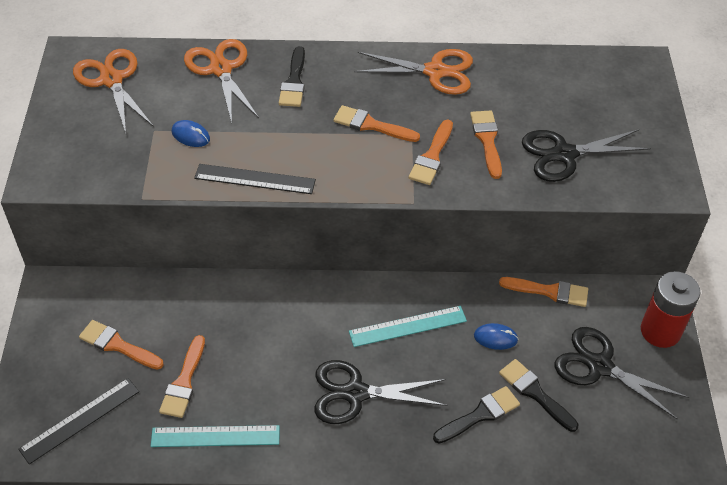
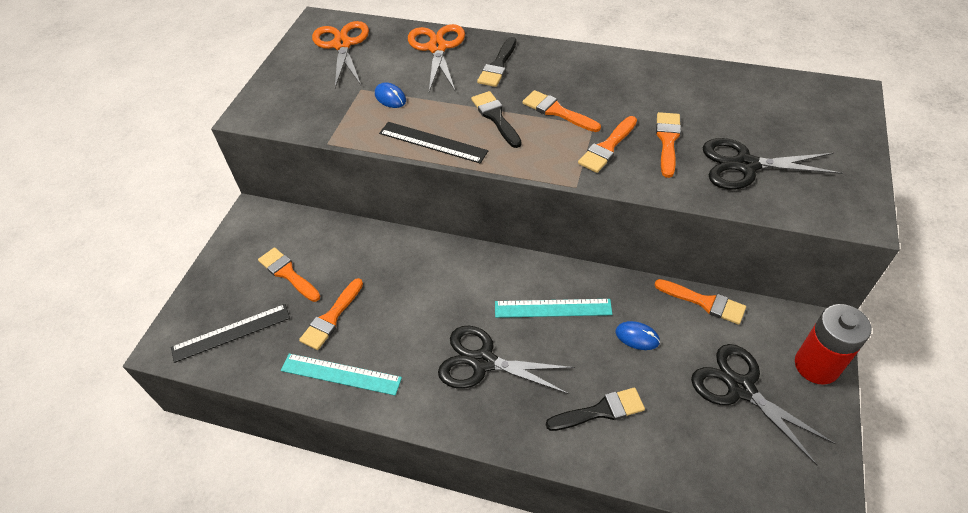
camera: 20 degrees right, 0 degrees up
orange scissors [354,49,473,95] -> none
black brush [499,359,578,432] -> black brush moved to [471,91,522,148]

